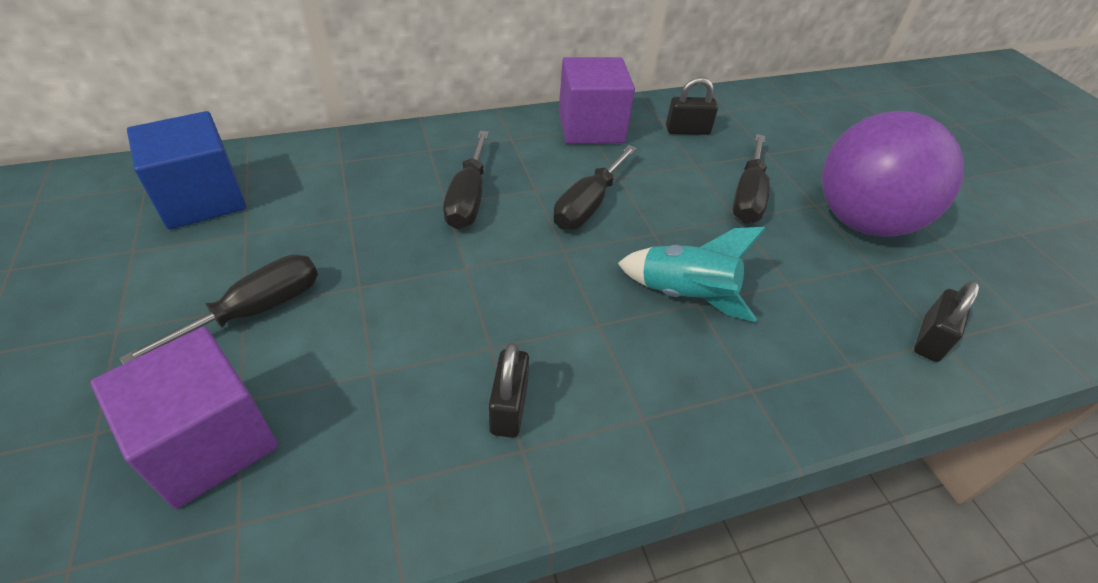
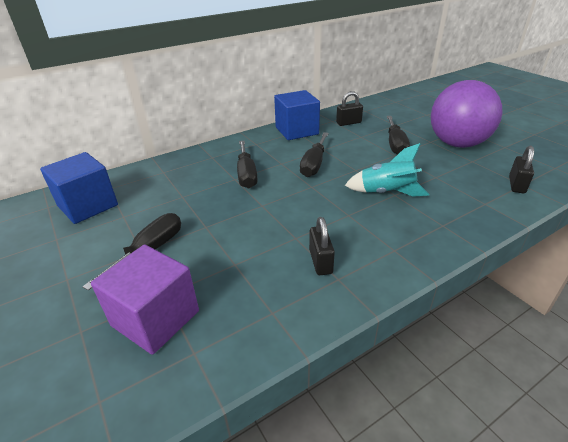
camera: 10 degrees left, 10 degrees down
purple cube [559,57,635,144] -> blue cube [274,90,320,140]

